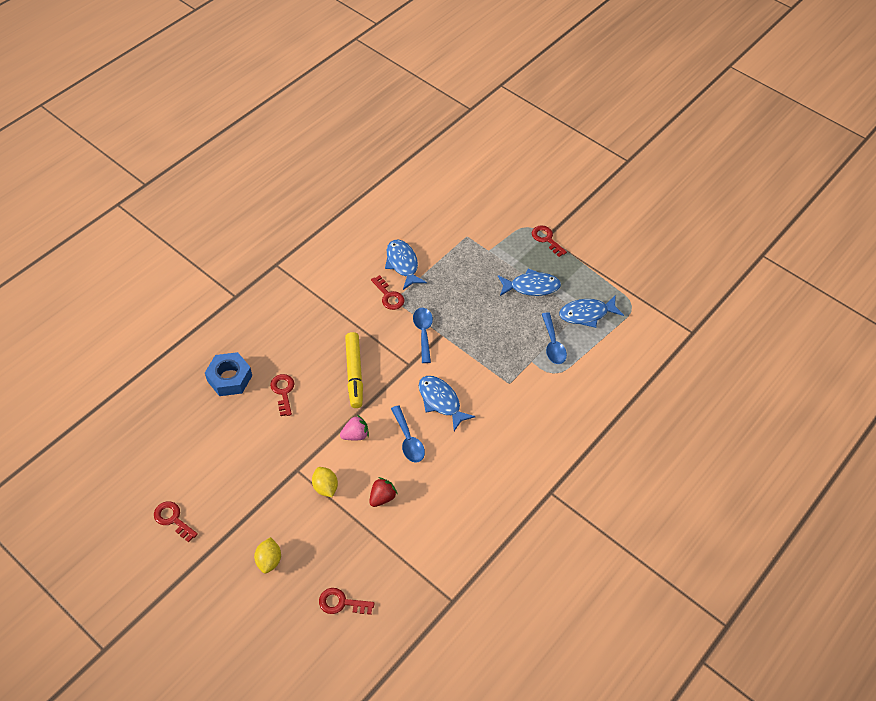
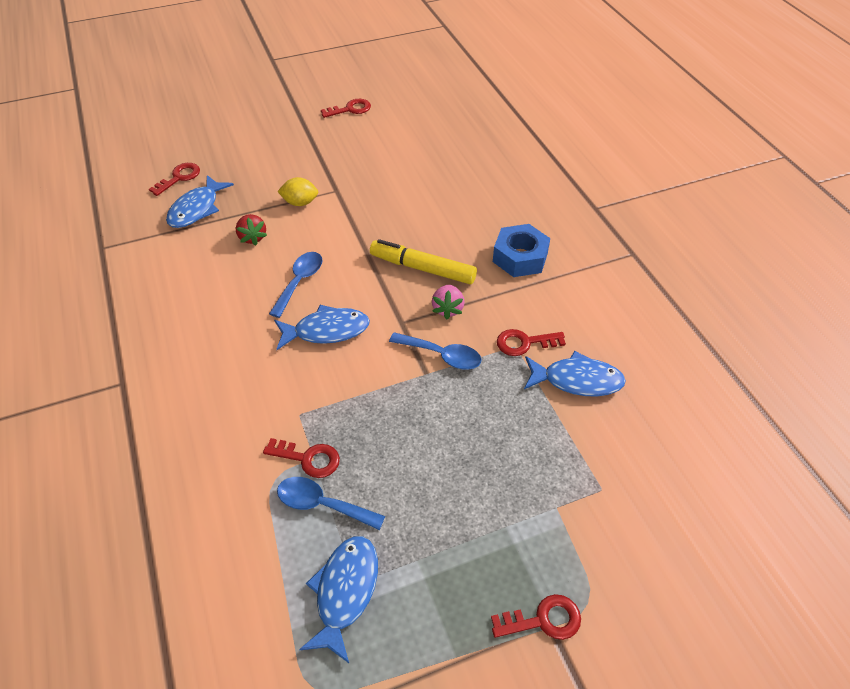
camera: 120 degrees right, 5 degrees down
blue nut [205,352,252,396] -> blue nut moved to [493,224,550,277]
yellow lemon [254,537,281,573] -> none
red key [270,374,294,416] -> red key moved to [263,438,340,478]
pink strawberry [340,415,369,440] -> pink strawberry moved to [432,285,465,319]
blue spoon [391,405,425,463] -> blue spoon turned 105 degrees clockwise [269,252,322,318]
blue fish [498,268,561,296] -> blue fish moved to [166,175,234,228]

